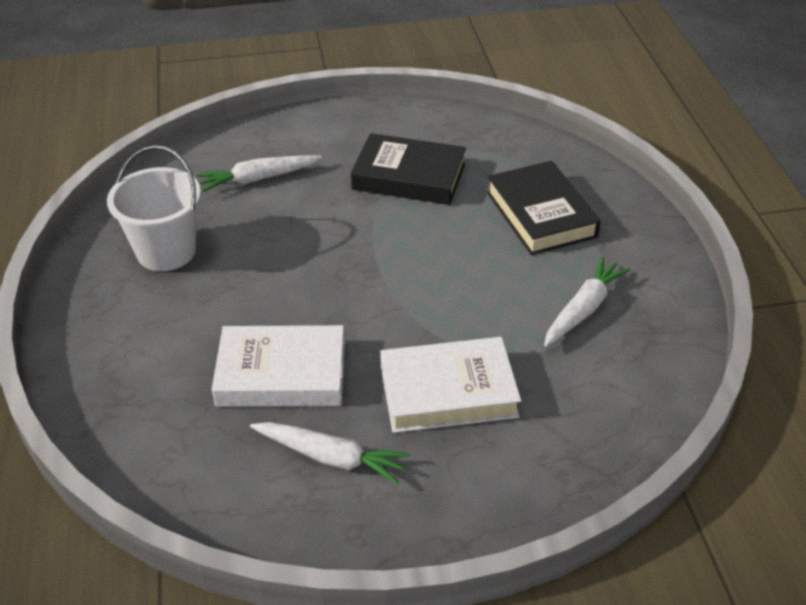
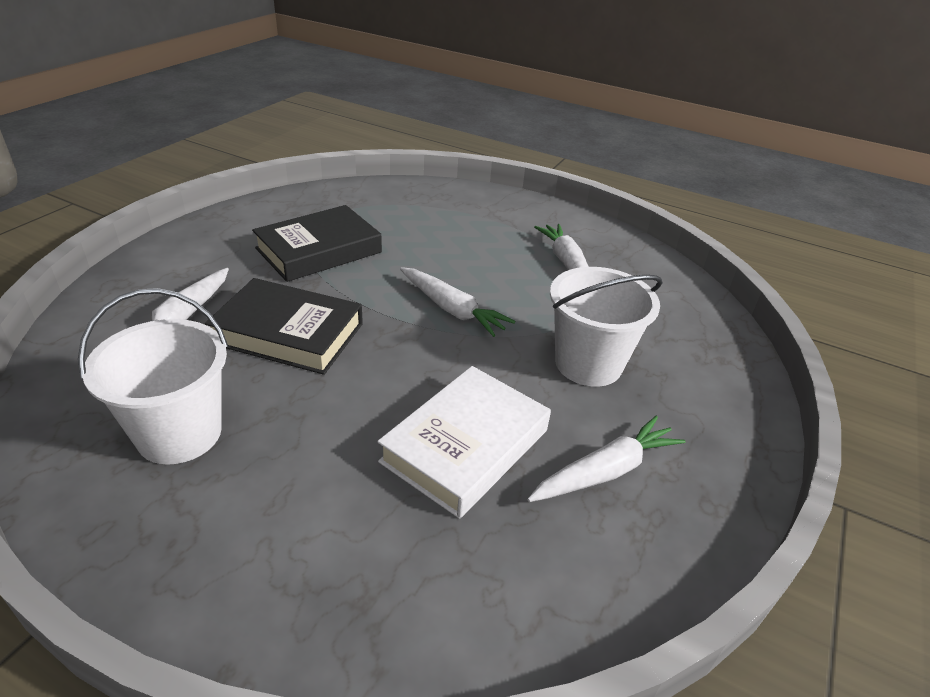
camera: 55 degrees left, 5 degrees down
white book [380,337,521,433] -> white bucket [550,267,663,387]
black book [487,161,601,255] -> black book moved to [205,278,363,375]
none -> white carrot [400,267,515,337]

